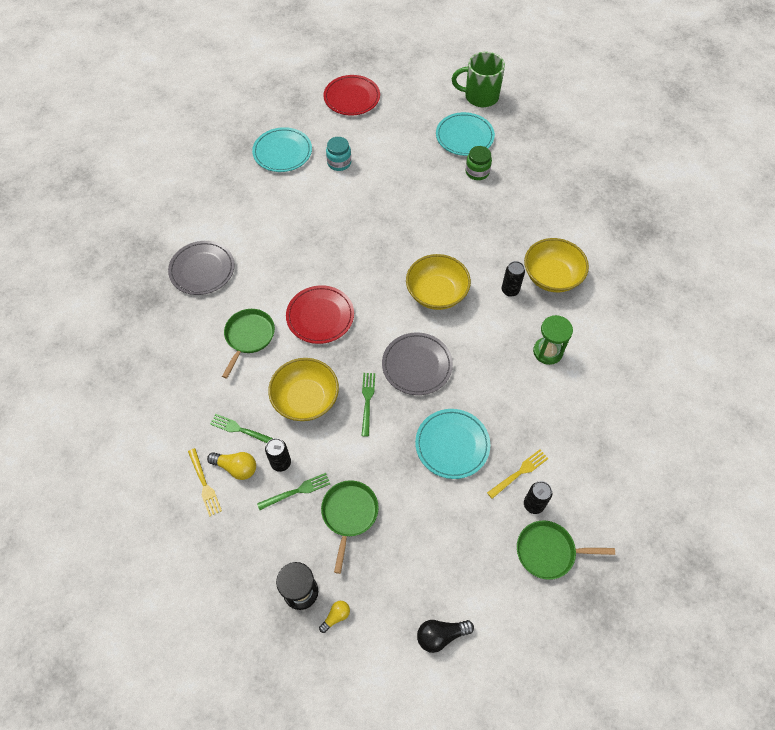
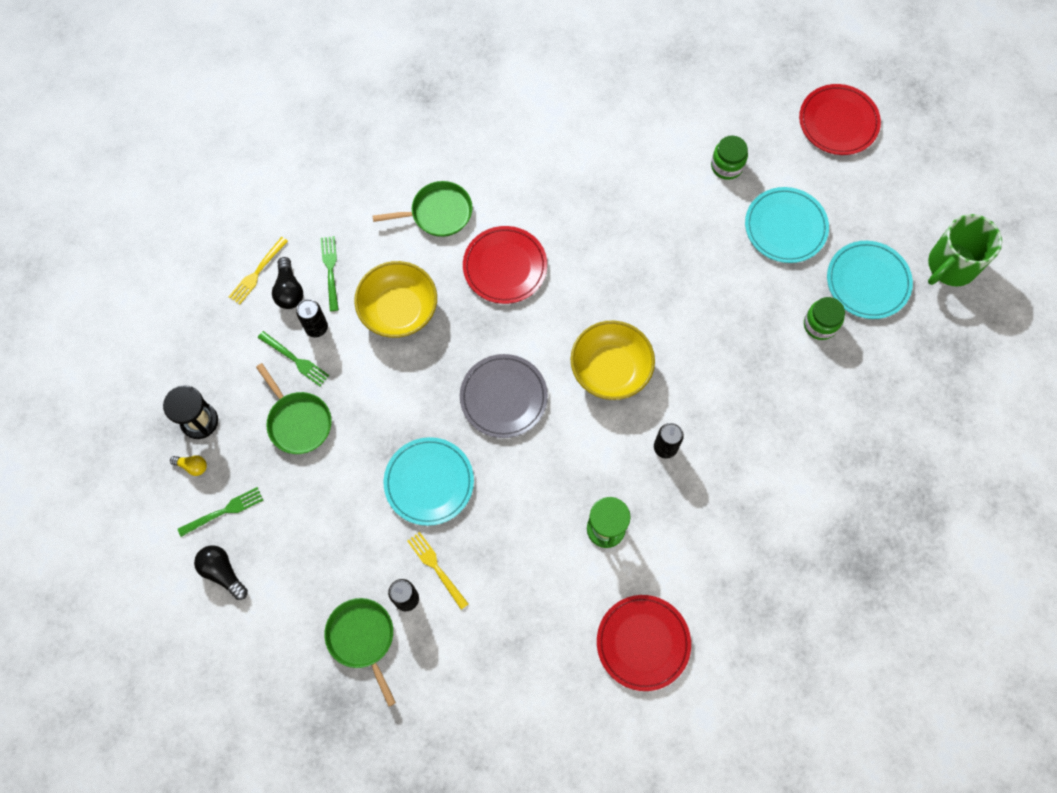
camera: 60 degrees right, 10 degrees up
grey plate [168,241,235,295] -> none
yellow light bulb [207,452,256,480] -> black light bulb [272,257,303,309]
turquoise plate [252,127,312,172] -> turquoise plate moved to [745,187,829,263]
green pan [321,480,379,574] -> green pan turned 75 degrees clockwise [256,363,332,454]
turquoise jar [326,137,351,171] -> green jar [711,135,748,180]
green fork [362,373,375,437] -> green fork moved to [178,487,263,537]
green mug [452,52,505,107] -> green mug turned 105 degrees counterclockwise [928,214,1002,286]
yellow fork [487,449,549,499] -> yellow fork turned 150 degrees counterclockwise [407,532,469,610]
yellow bowl [524,238,589,292] -> none
none -> red plate [597,595,691,691]

